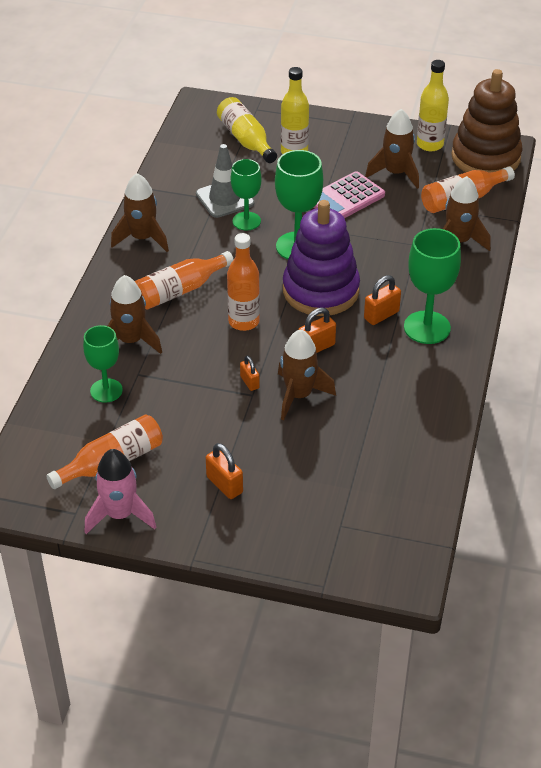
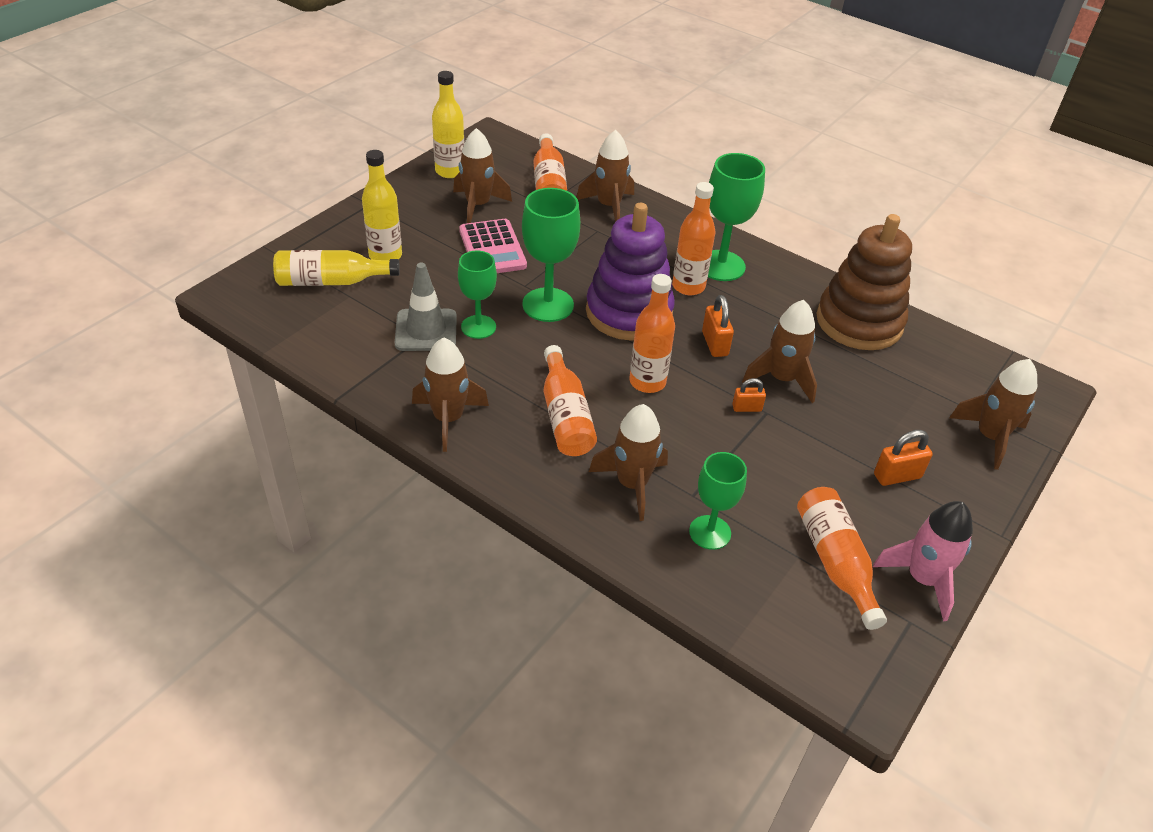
camera: 70 degrees left, 0 degrees up
orange padlock [364,275,401,325] -> orange bottle [672,182,715,295]
brown stacking toy [451,69,522,172] -> brown stacking toy moved to [817,214,912,350]
none -> brown rocket [949,359,1037,470]

